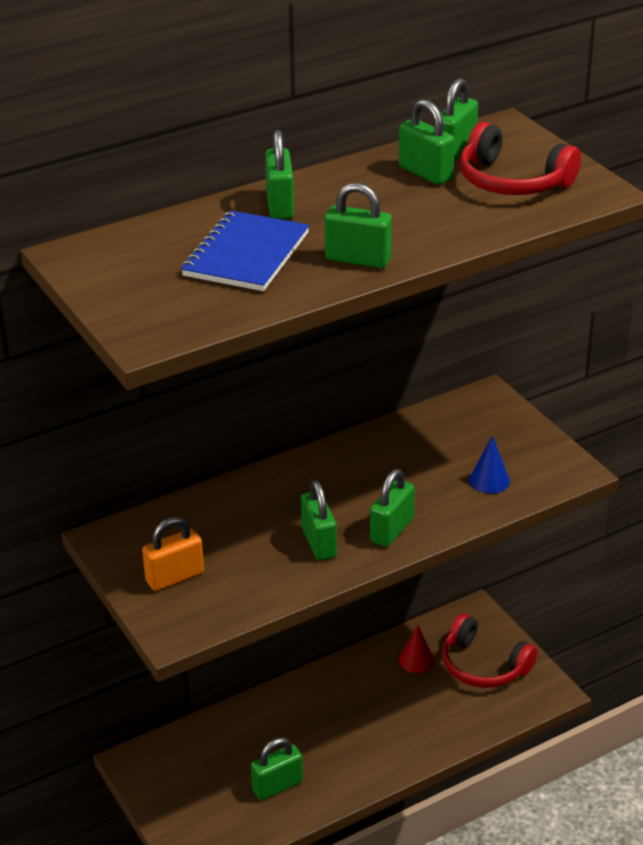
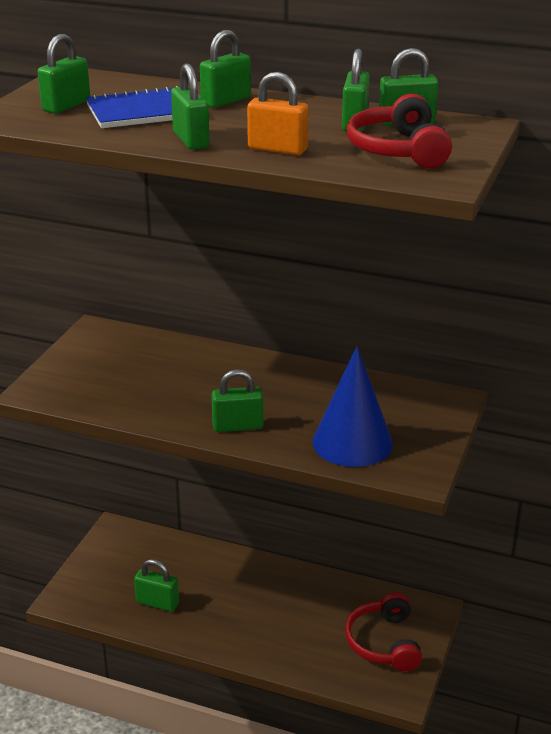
camera: 50 degrees right, 5 degrees down
orange padlock [142,517,204,591] -> orange padlock moved to [247,72,309,155]
green padlock [301,481,337,560] -> green padlock moved to [38,34,90,114]
red cone [399,625,434,673] -> none
blue cone [469,435,510,493] -> blue cone [313,346,393,467], size x2.08

